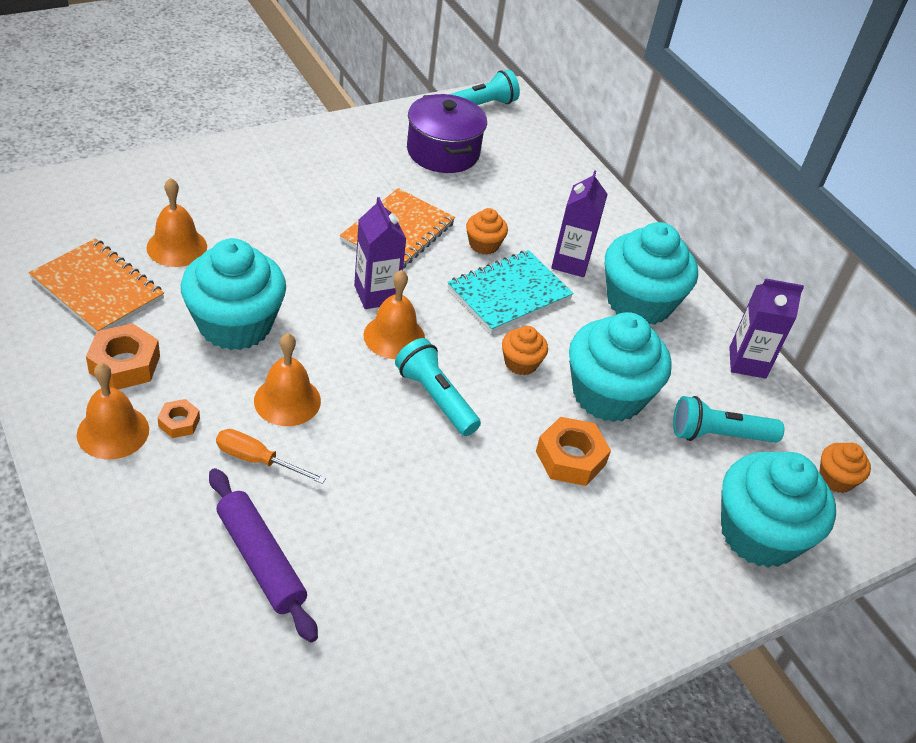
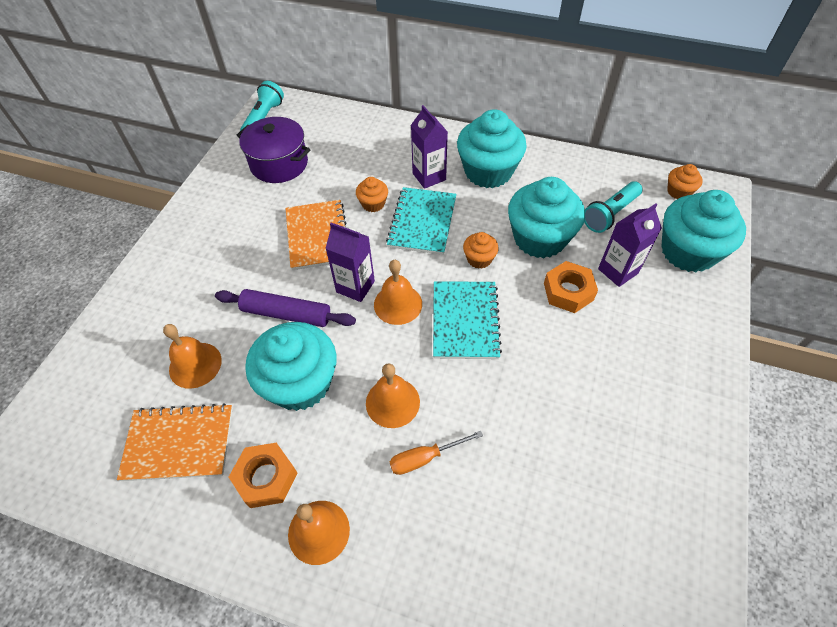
camera: 35 degrees left, 10 degrees up
orange nut [157,399,200,438] -> none
purple rolling pin [209,468,318,643] -> purple rolling pin moved to [215,289,356,327]
turquoise flashlight [395,338,481,436] -> turquoise notebook [433,281,502,359]
purple carton [729,278,804,379] -> purple carton moved to [598,204,662,287]

